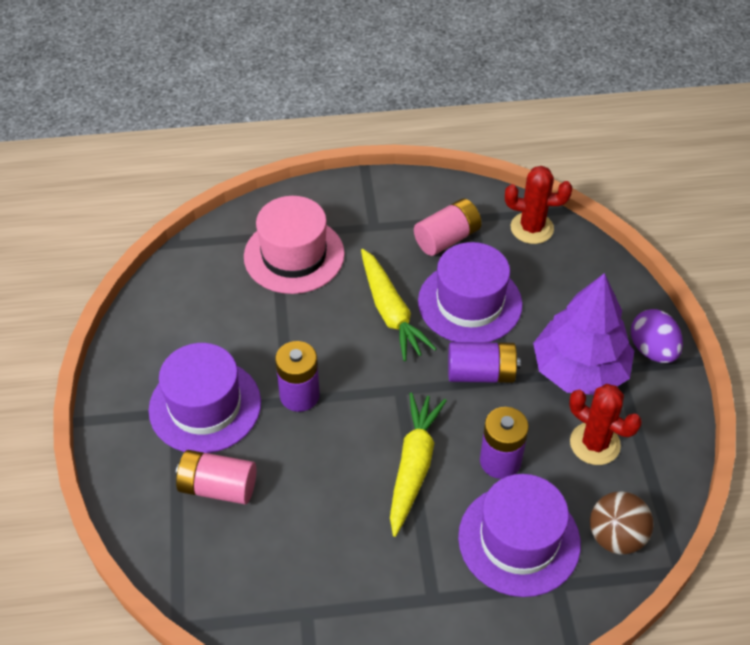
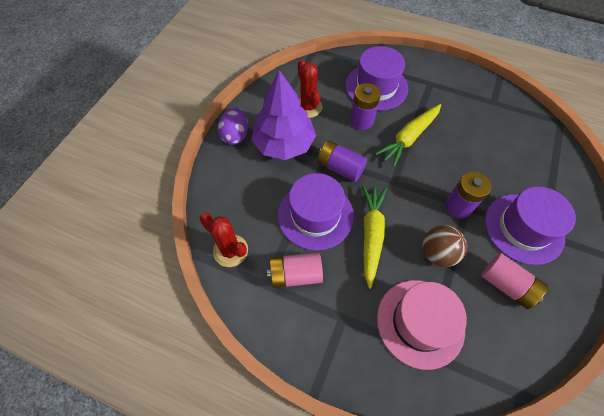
camera: 150 degrees left, 10 degrees up
pink battery [176,450,256,504] -> pink battery moved to [481,253,548,309]
brown ball [590,491,654,554] -> brown ball moved to [423,225,467,267]

